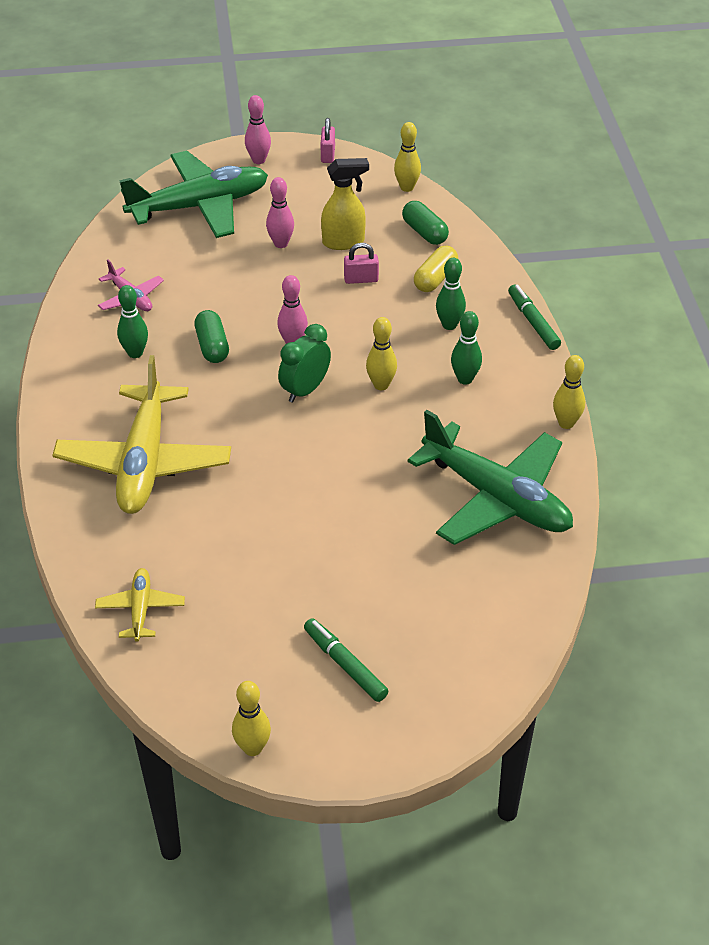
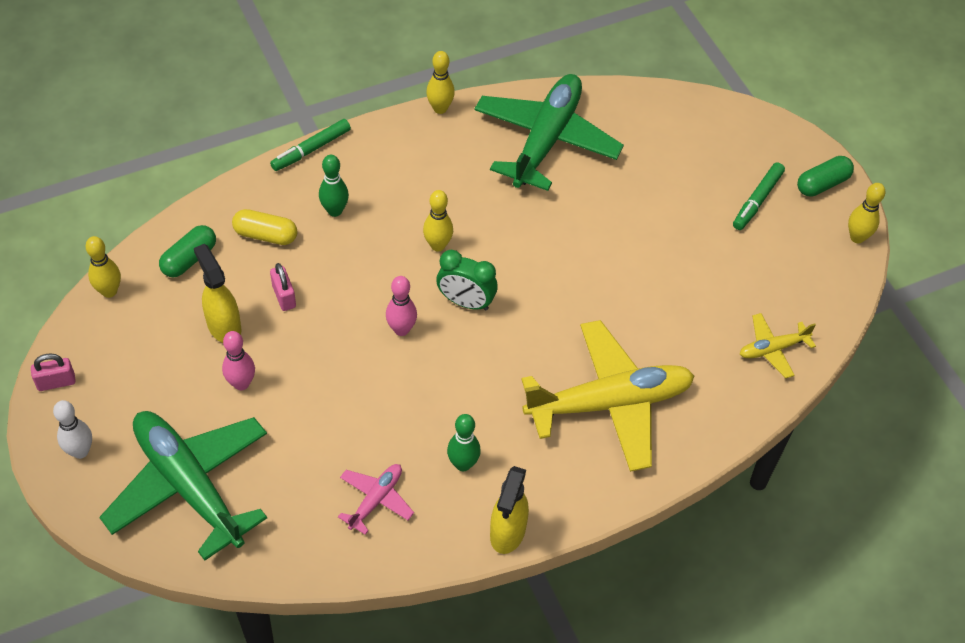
camera: 110 degrees left, 10 degrees up
green capsule [194,310,229,363] -> green capsule moved to [797,156,854,197]
pink bowling pin [245,95,271,164] -> white bowling pin [53,400,92,459]
green bowling pin [451,311,482,385] -> none
none -> yellow spray bottle [490,466,529,554]

